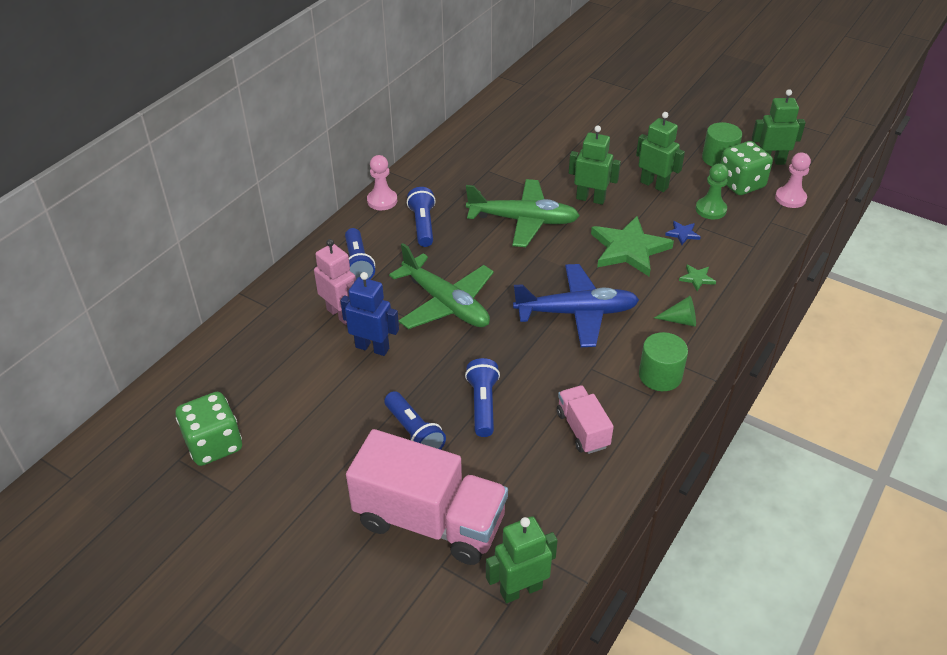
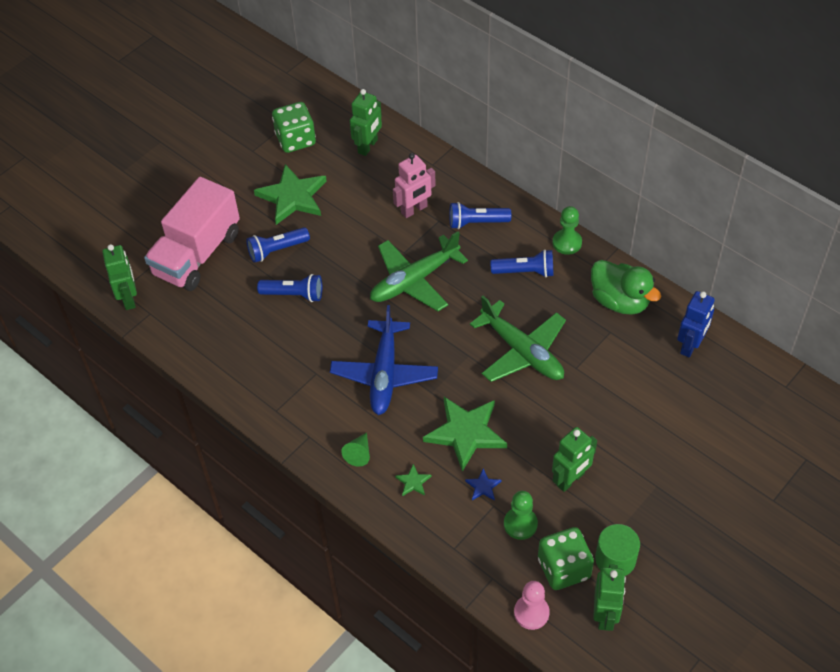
camera: 100 degrees right, 10 degrees up
blue robot [341,272,399,356] -> blue robot moved to [677,291,715,358]
pink pawn [367,155,397,210] -> green pawn [553,206,582,255]
green plane [466,179,580,247] -> green plane turned 60 degrees counterclockwise [470,296,566,382]
pink truck [557,385,614,454] -> none
green robot [569,126,621,205] -> green robot moved to [350,89,382,156]
green cylinder [639,332,688,391] -> none
none -> green star [254,164,327,225]
none -> green duck [591,260,661,315]

